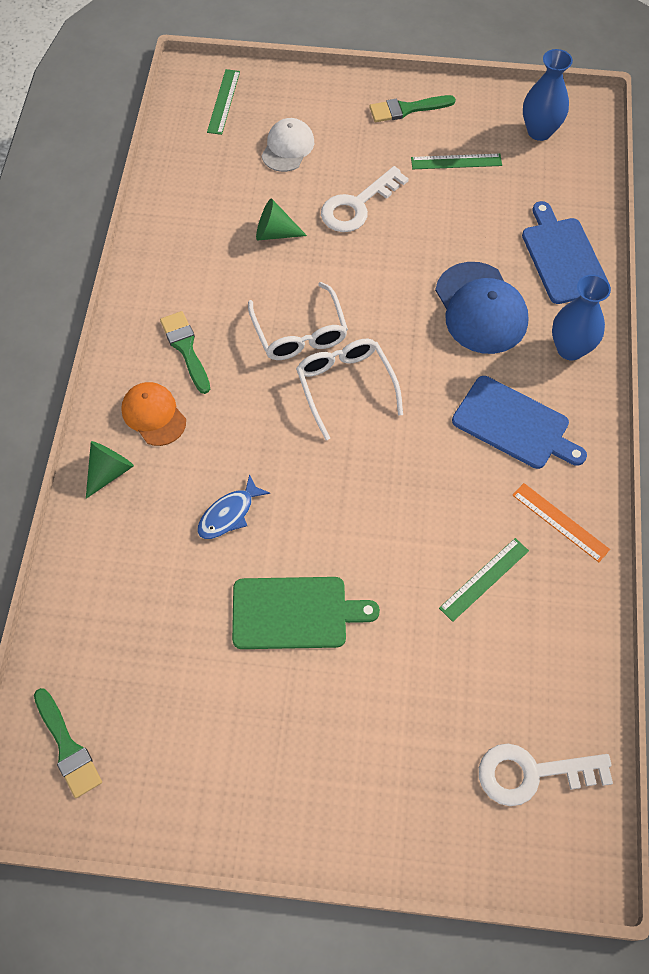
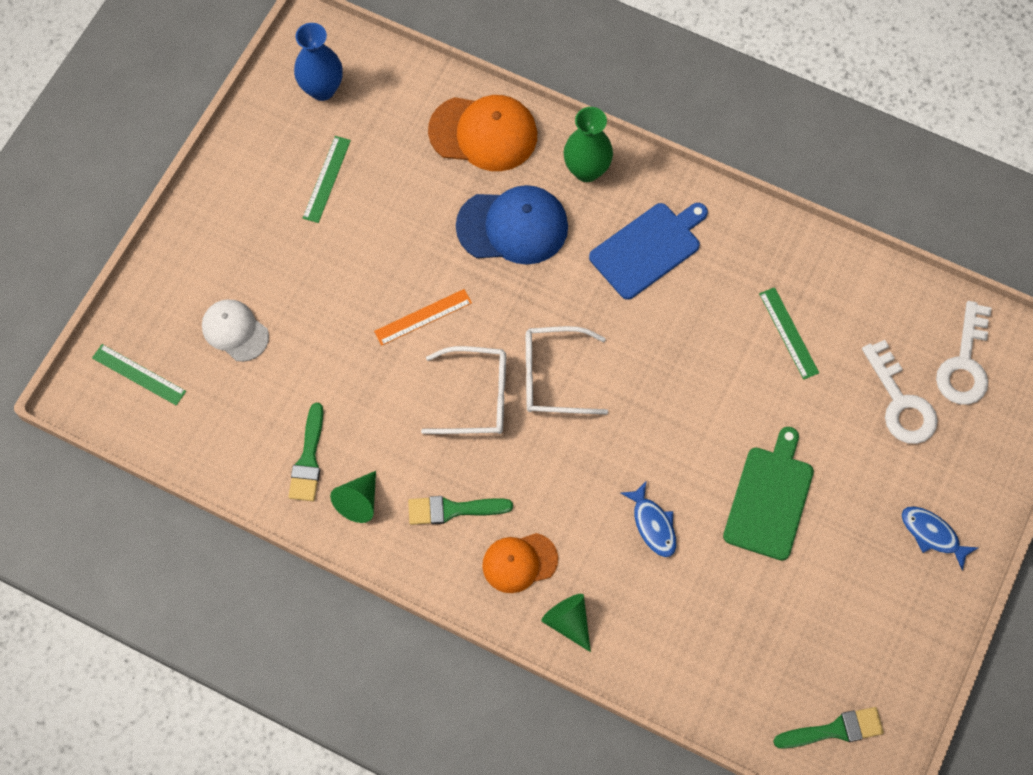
camera: 70 degrees left, 5 degrees up
green cone [256,199,307,240] -> green cone moved to [330,471,376,523]
white key [321,166,409,232] -> white key moved to [862,340,938,444]
green brush [369,95,456,122] -> green brush moved to [288,403,323,501]
orange ruler [512,483,610,562] -> orange ruler moved to [374,289,472,346]
blue cutting board [522,201,609,304] -> orange cap [428,95,537,171]
blue vase [552,274,611,360] -> green vase [564,107,613,182]
none -> blue fish [902,506,978,570]

